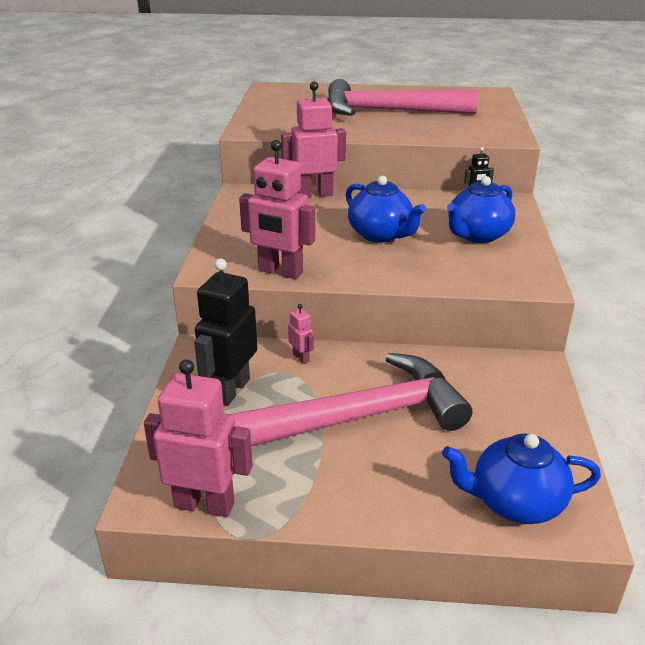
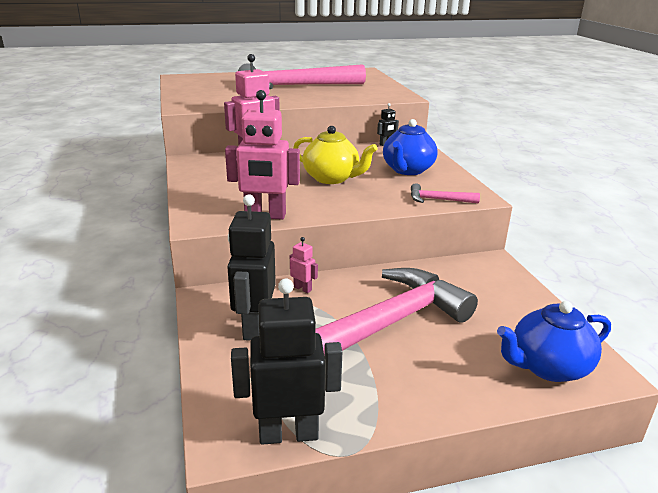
camera: 20 degrees left, 5 degrees down
pink robot [144,359,253,517] -> black robot [231,279,342,445]
blue teapot [346,176,426,243] -> yellow teapot [293,126,378,184]
none -> pink hammer [411,183,480,204]

